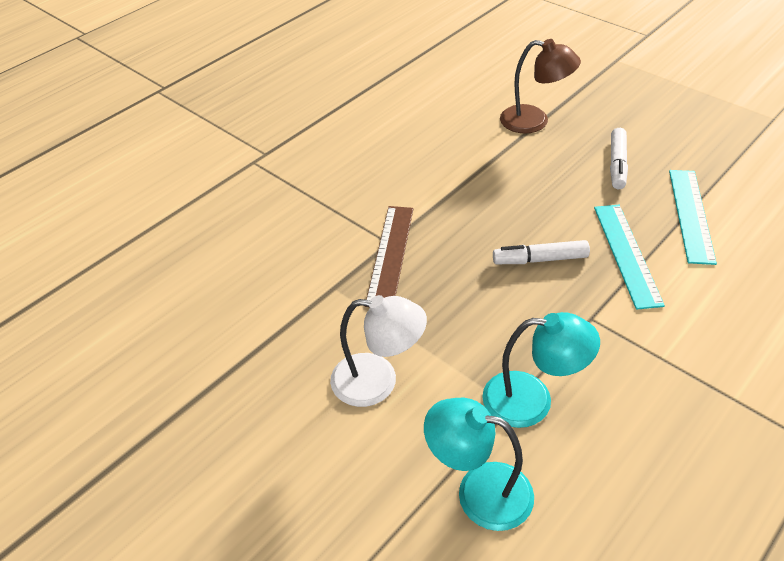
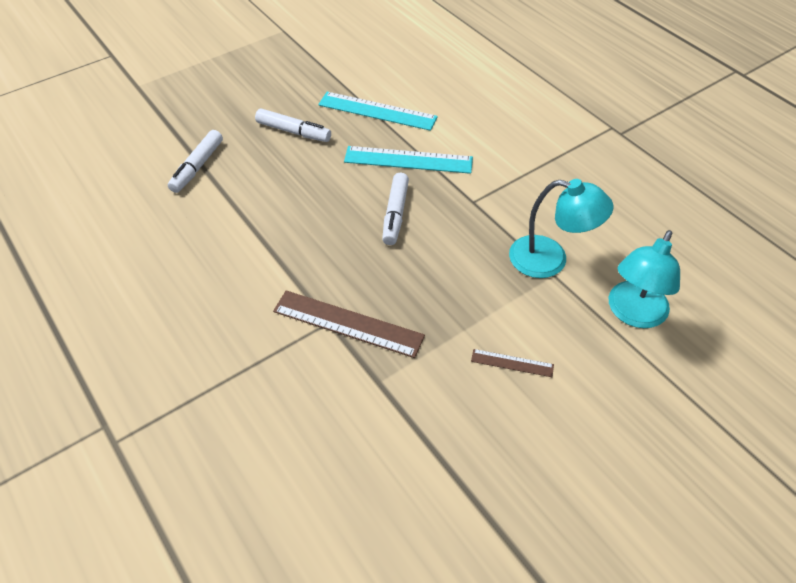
camera: 80 degrees left, 5 degrees up
white lamp [330,295,427,407] -> brown ruler [471,349,554,377]
turquoise lamp [482,312,600,428] -> turquoise lamp turned 90 degrees clockwise [509,179,613,278]
brown lamp [500,39,581,134] -> white marker [168,130,223,193]

